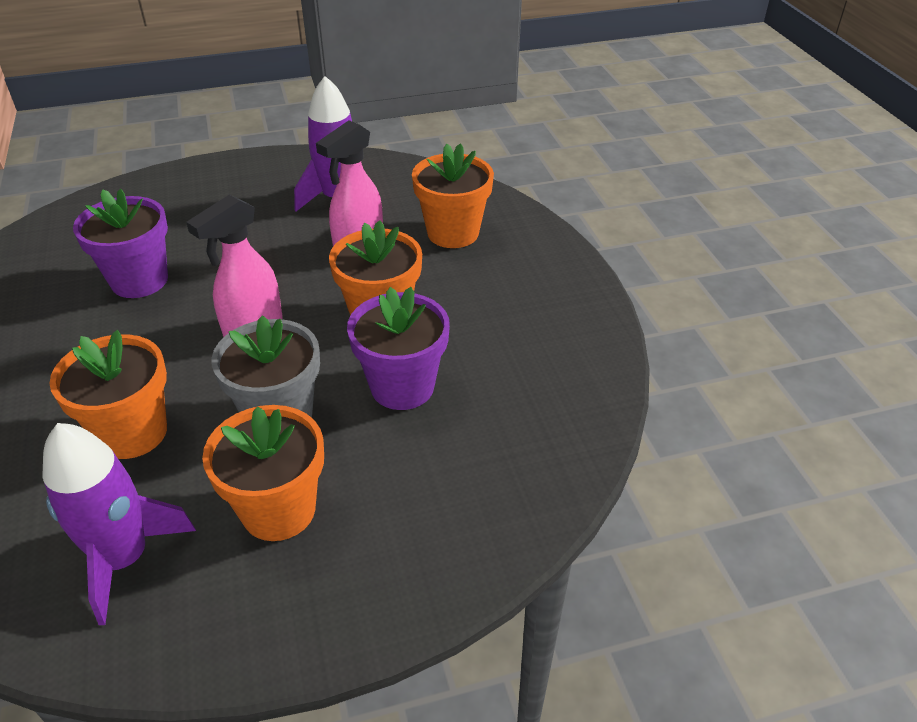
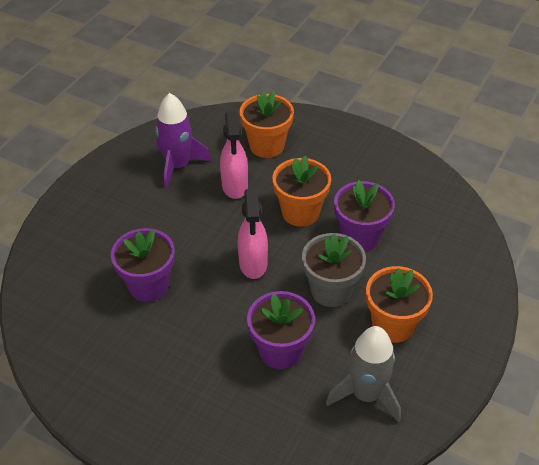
camera: 45 degrees left, 5 degrees up
purple rocket [43,423,196,625] -> grey rocket [326,326,401,422]
orange flower pot [49,330,167,459] -> purple flower pot [247,291,315,369]

